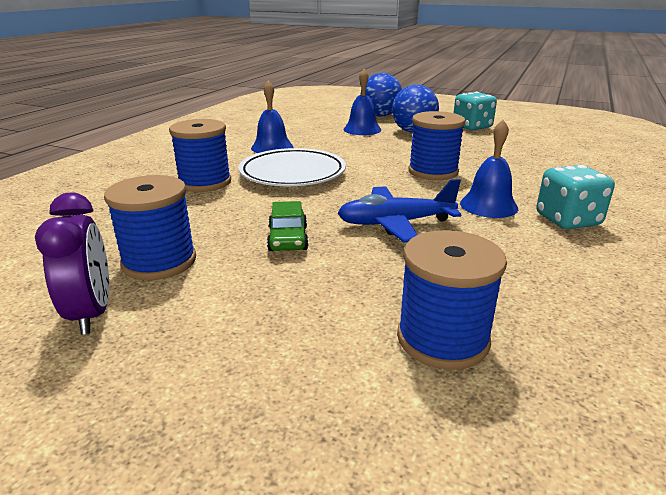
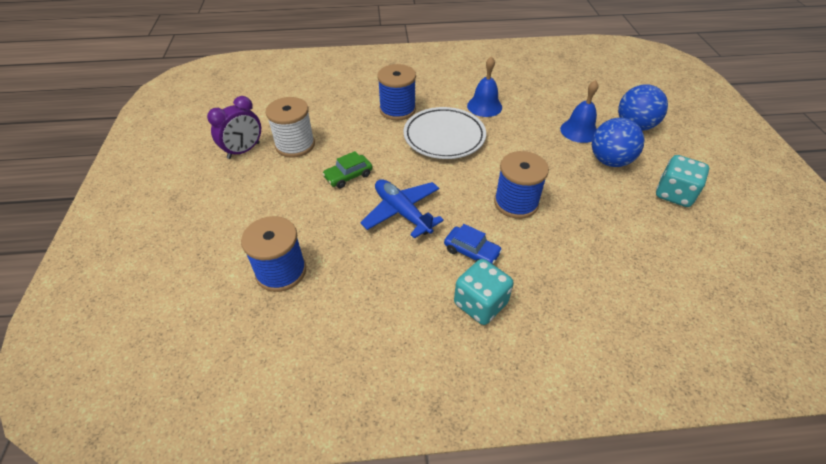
camera: 60 degrees right, 20 degrees up
blue spool [104,175,196,280] -> white spool [265,97,315,158]
blue bell [460,120,518,218] -> blue car [444,224,502,264]

